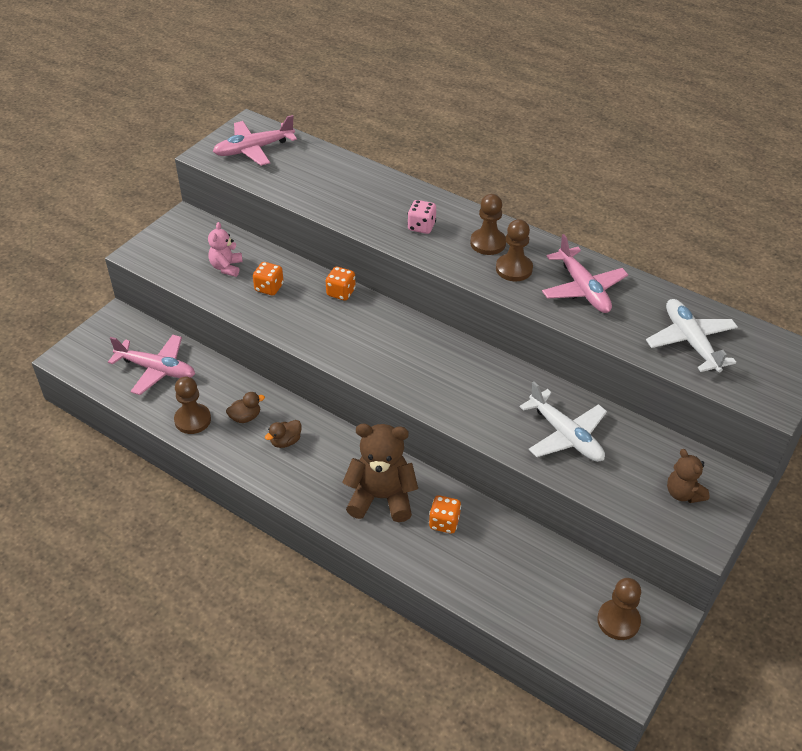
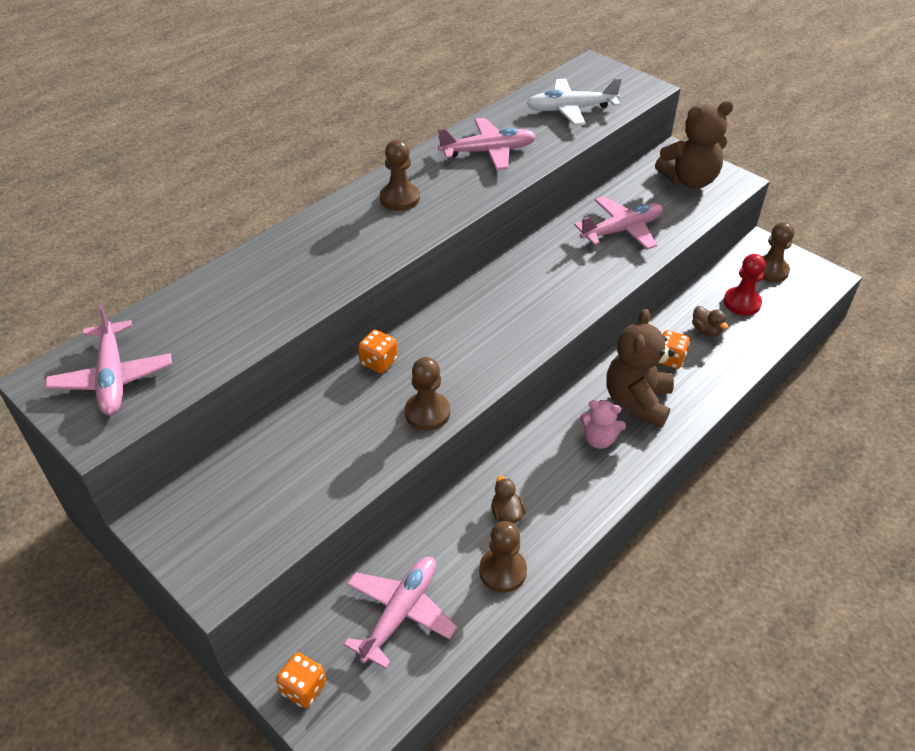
camera: 80 degrees left, 0 degrees up
pink teddy bear [208,222,243,277] -> pink teddy bear moved to [580,400,626,449]
orange dice [253,262,284,295] -> orange dice moved to [276,652,326,708]
brown duck [265,420,301,448] -> brown duck moved to [692,306,728,337]
pink dice [407,200,436,234] -> none
brown pawn [496,219,533,281] -> brown pawn moved to [405,357,450,431]
white plane [519,381,607,462] -> pink plane [574,196,663,250]
brown teddy bear [667,449,710,503] -> brown teddy bear [655,101,734,189], size x1.78
none -> red pawn [724,254,766,315]

